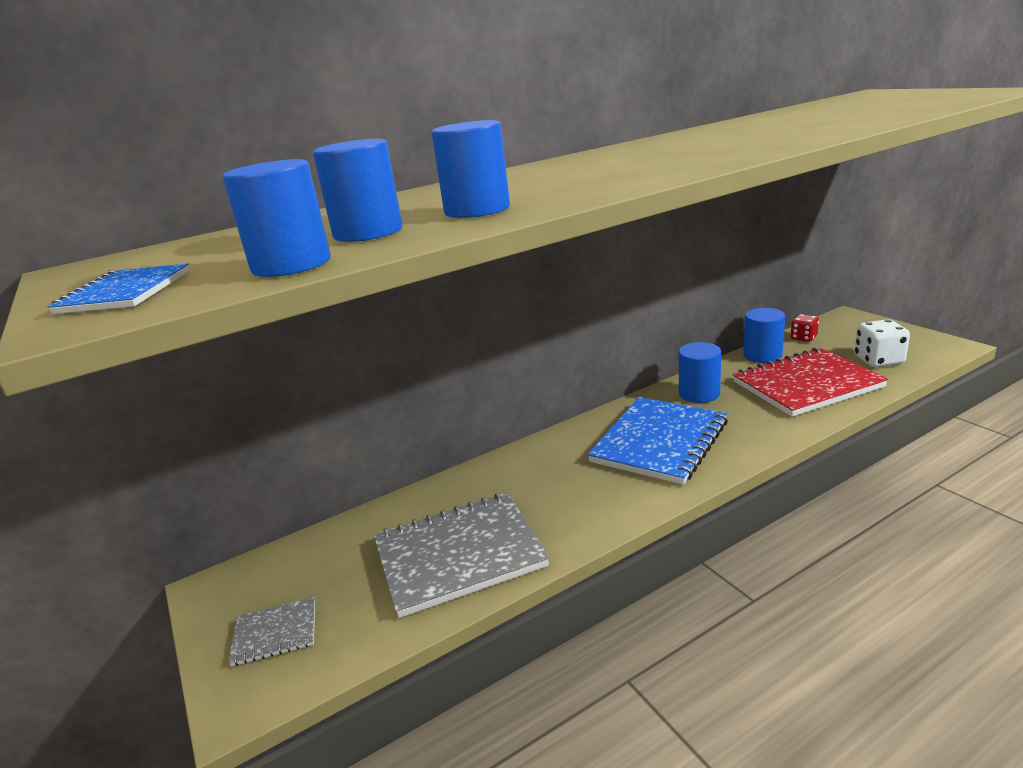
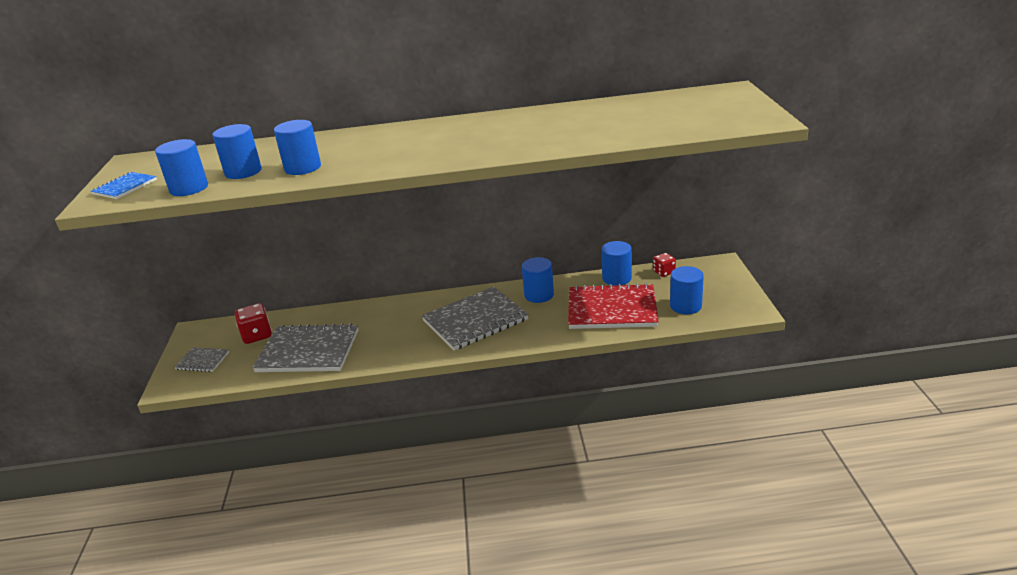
camera: 25 degrees right, 5 degrees up
blue notebook [587,397,728,485] -> grey notebook [421,286,529,351]
white dice [854,319,910,367] -> blue cylinder [670,266,704,314]
none -> red dice [235,303,272,344]

